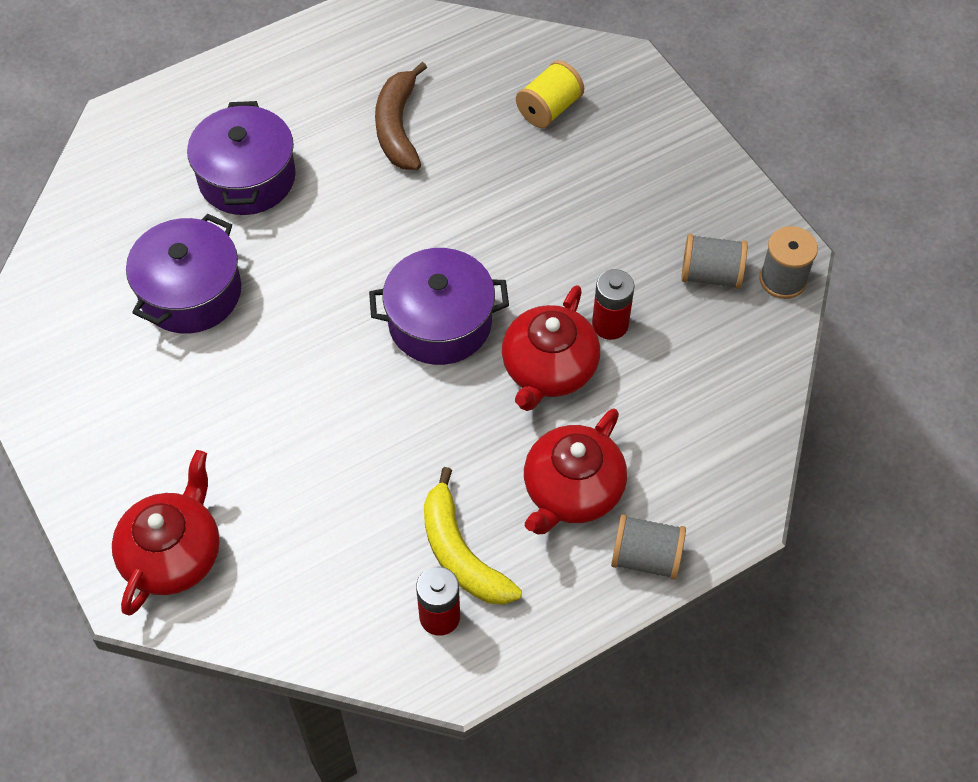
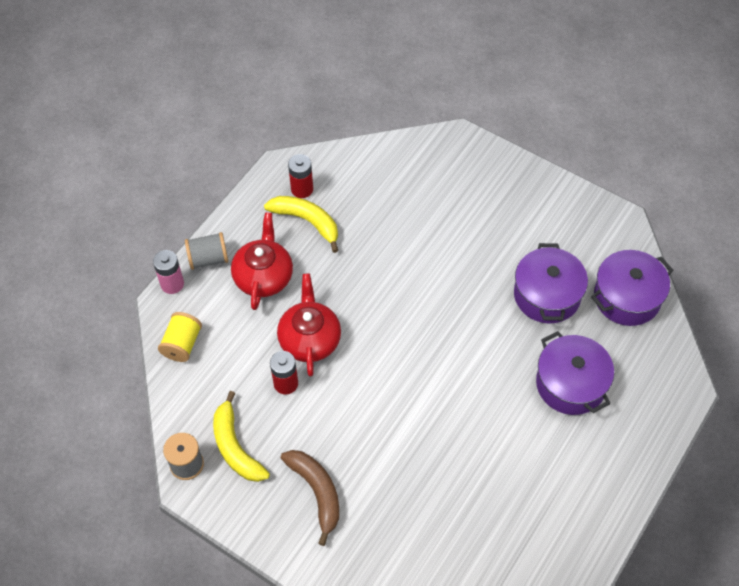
camera: 155 degrees right, 0 degrees up
red teapot [112,450,220,616] -> none
purple pot [369,248,509,365] -> purple pot moved to [591,250,674,326]
brown banana [375,62,427,170] -> brown banana moved to [281,450,339,546]
yellow spool [516,60,584,128] -> yellow spool moved to [158,312,202,362]
grey spool [681,234,747,289] -> yellow banana [213,391,270,482]
none -> pink battery [153,250,184,294]

